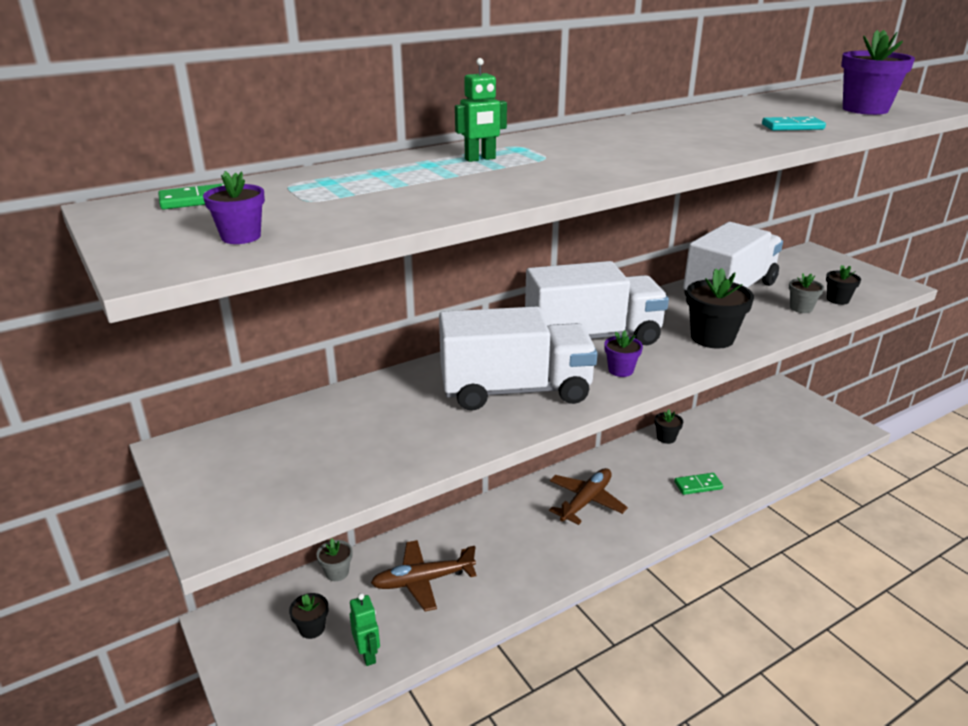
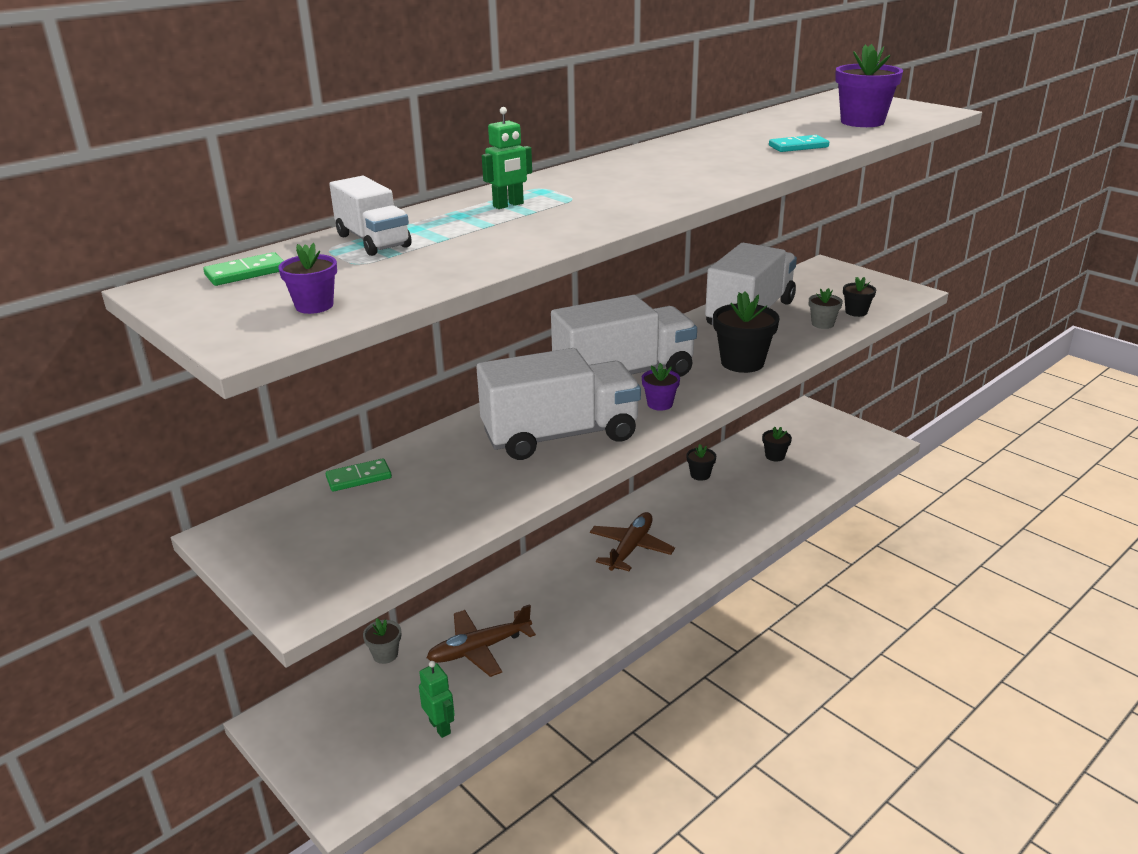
camera: 10 degrees left, 0 degrees up
black flower pot [289,593,328,639] -> black flower pot moved to [762,426,792,461]
green domino [674,473,723,495] -> green domino moved to [326,458,392,492]
none -> white truck [329,176,411,256]

